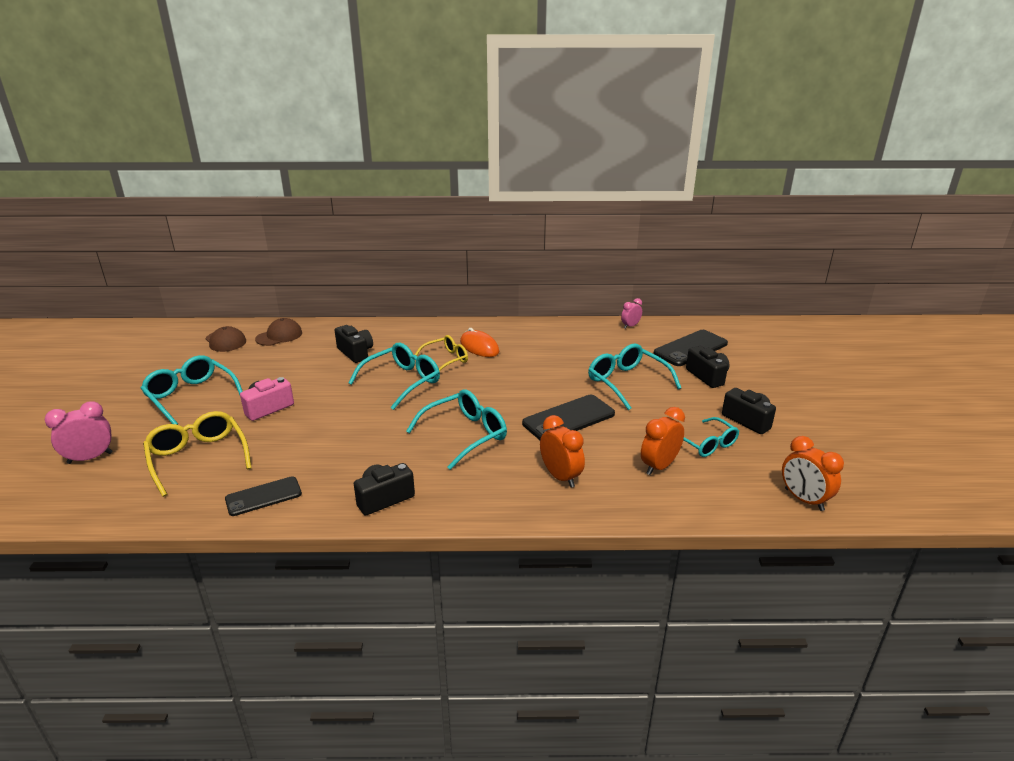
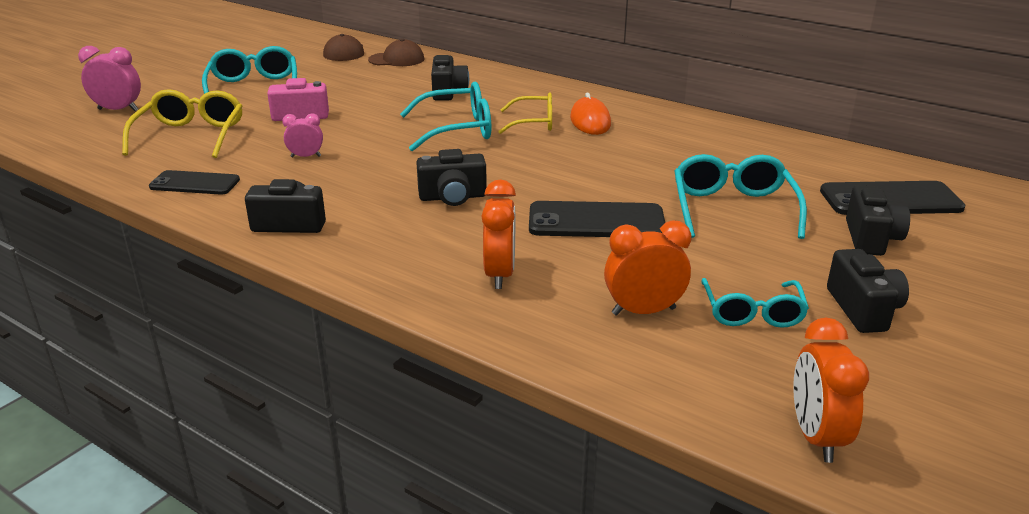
camera: 35 degrees right, 0 degrees up
turquoise glasses [406,389,507,470] -> black camera [416,149,487,206]
pink clock [621,298,642,329] -> pink clock moved to [282,114,323,157]

